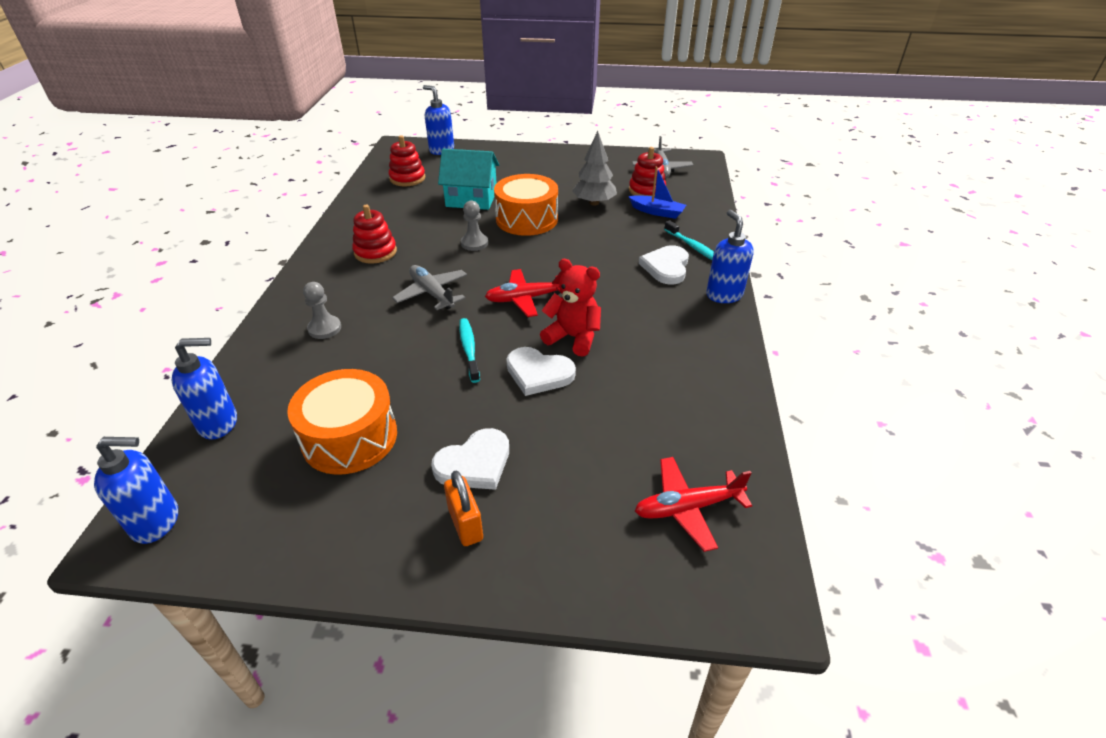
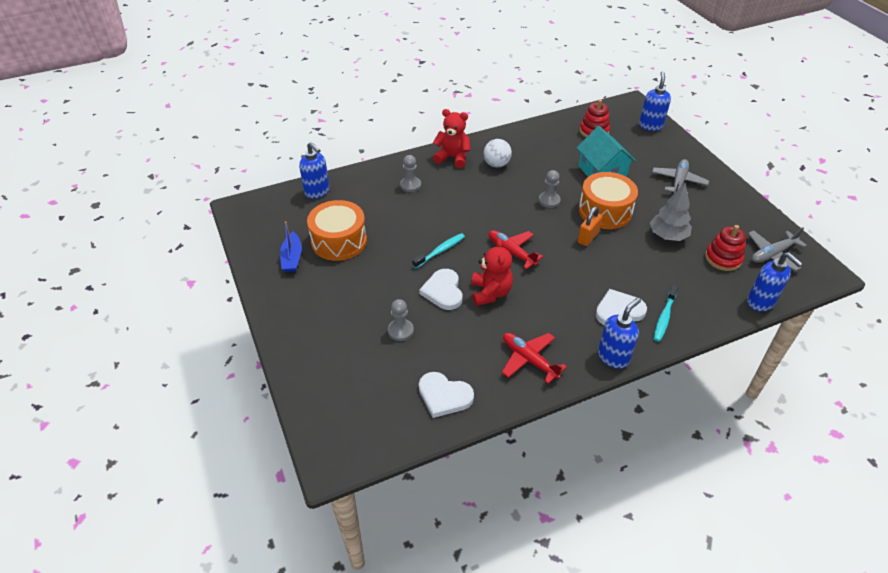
camera: 60 degrees right, 5 degrees up
blue soap dispenser [94,437,178,544] -> blue soap dispenser moved to [747,252,803,312]
red stacking toy [352,205,397,264] -> white ball [483,139,512,168]
grey plane [392,265,467,310] -> grey plane moved to [652,159,709,194]
white heart [431,428,509,490] -> white heart moved to [419,372,474,418]
orange padlock [444,471,483,546] -> orange padlock moved to [578,206,602,246]
blue boat [628,167,686,219] -> blue boat moved to [280,221,302,272]
red plane [635,457,752,552] -> red plane moved to [502,333,567,384]
none -> grey pawn [388,299,414,341]
none -> red teddy bear [433,109,470,168]

